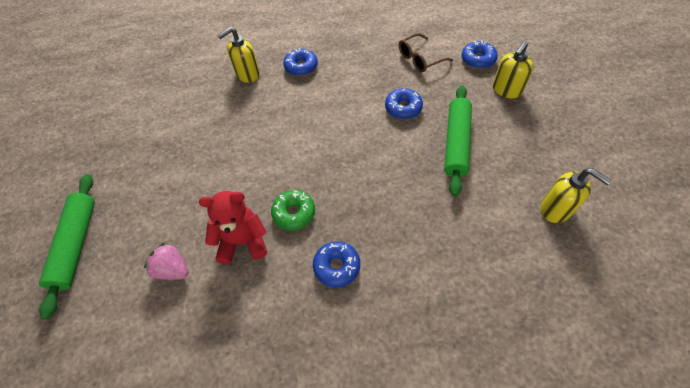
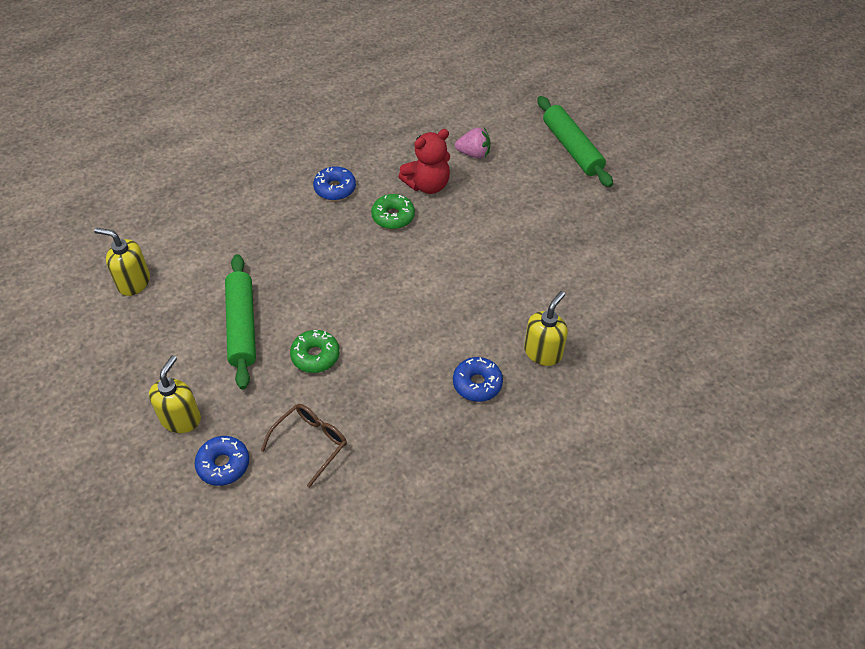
camera: 155 degrees right, 5 degrees down
blue donut [385,88,423,119] -> green donut [290,330,340,373]

